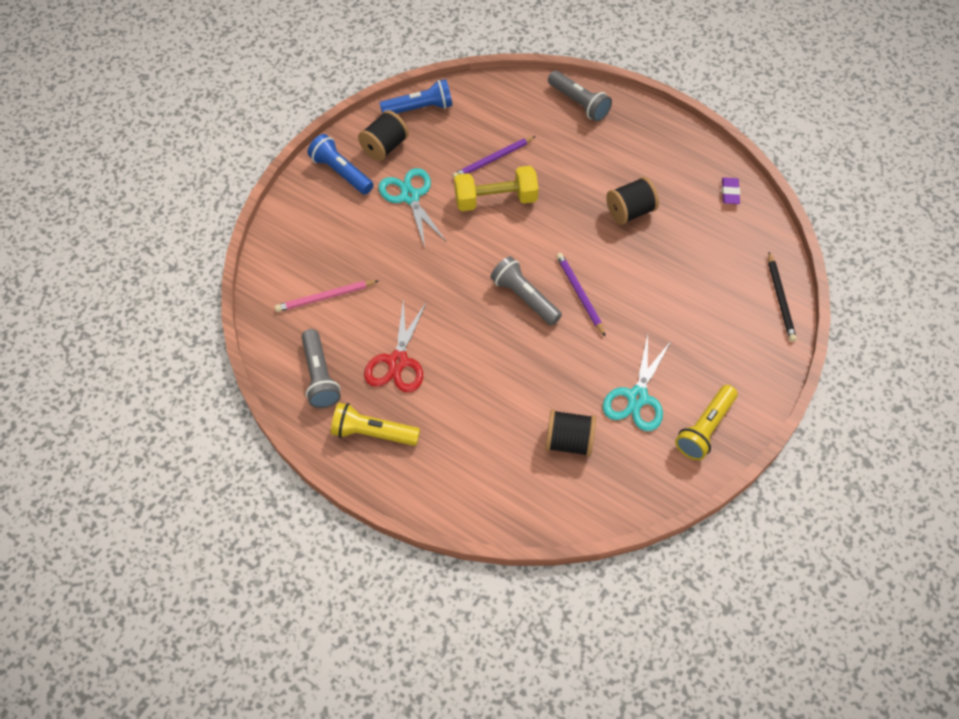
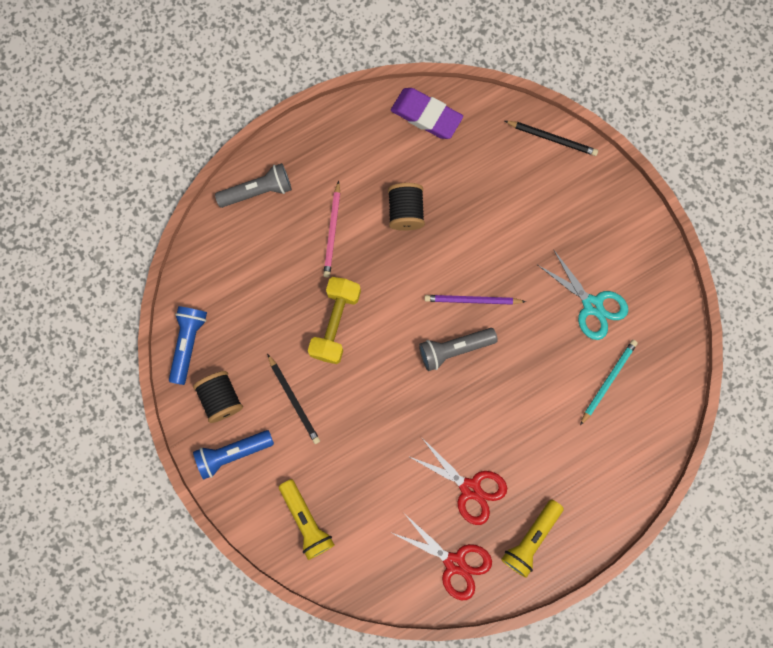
camera: 65 degrees left, 20 degrees up
pink pencil [275,280,379,312] -> pink pencil moved to [323,181,340,277]
grey flashlight [301,329,341,408] -> red scissors [390,513,492,601]
turquoise scissors [379,168,446,248] -> black pencil [267,354,320,444]
purple pencil [452,136,536,178] -> none
black spool [545,410,596,457] -> turquoise pencil [580,340,638,425]
yellow flashlight [675,385,738,460] -> yellow flashlight moved to [279,479,334,560]
purple eraser [722,177,740,204] -> purple eraser [391,88,463,139], size x1.89

